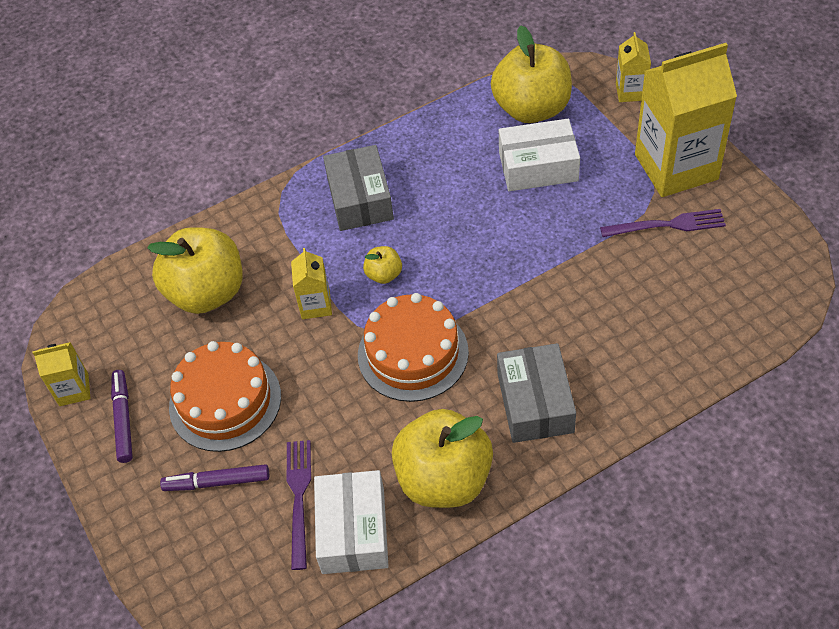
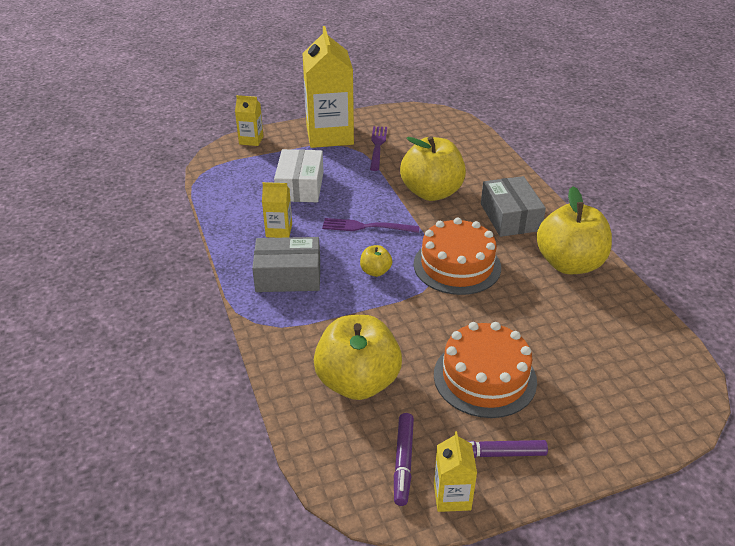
camera: 85 degrees left, 15 degrees down
purple marker [160,464,269,491] -> purple marker moved to [394,413,414,506]
purple fork [287,440,311,570] -> purple fork moved to [322,218,420,233]
yellow carton [291,248,332,319] -> yellow carton moved to [262,182,292,238]
white box [314,470,389,574] -> none
yellow apple [491,26,572,123] -> yellow apple moved to [400,136,466,201]
grey box [497,343,576,443] -> grey box turned 75 degrees clockwise [481,176,546,237]

